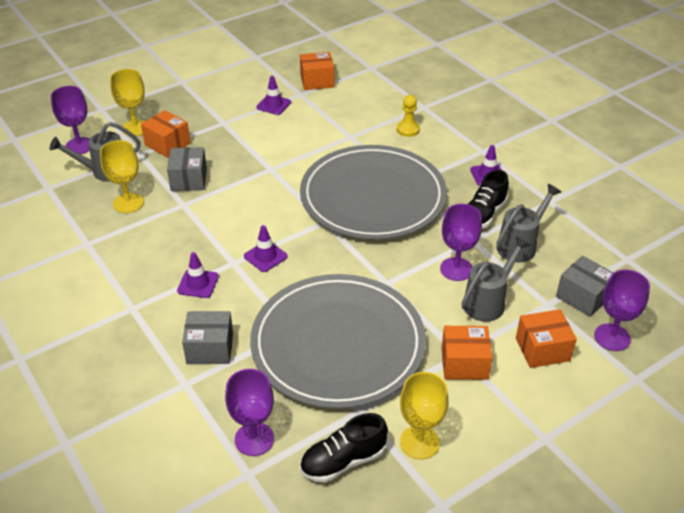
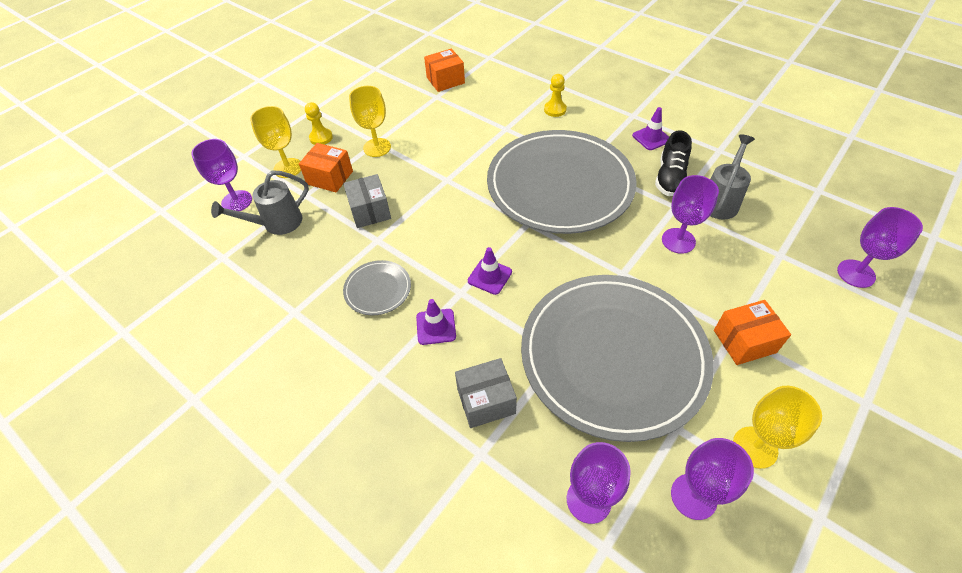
camera: 15 degrees left, 10 degrees up
yellow goblet [100,140,144,213] -> yellow goblet moved to [349,86,391,157]
purple traffic cone [256,76,291,115] -> none
black shoe [300,413,388,483] -> purple goblet [671,438,754,520]
grey watering can [462,236,530,322] -> none
orange box [516,309,577,368] -> none
grey box [556,256,613,317] -> none
none -> yellow pawn [305,102,333,145]
none -> grey plate [343,260,411,315]

